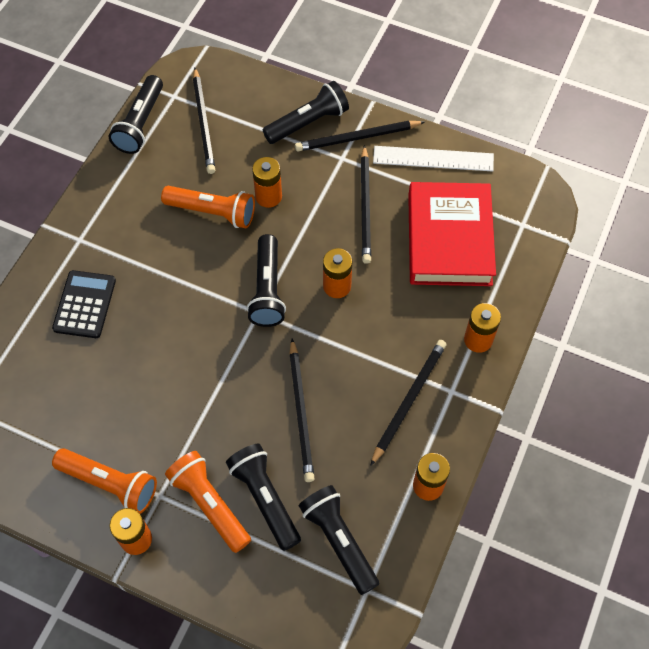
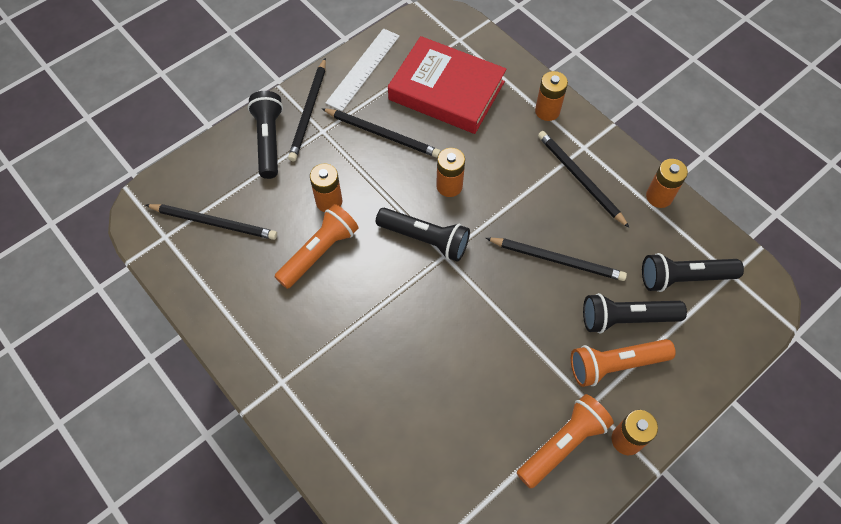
camera: 65 degrees left, 0 degrees up
black calculator [52,270,116,338] -> none
black flashlight [109,75,163,154] -> none

